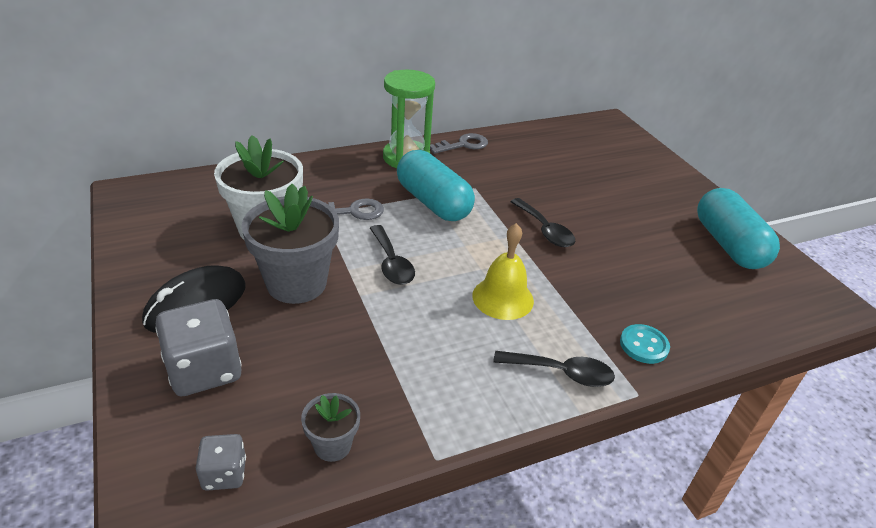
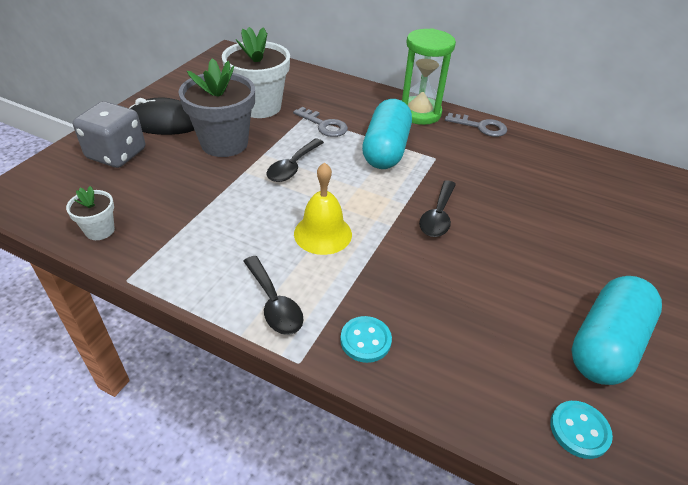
camera: 50 degrees right, 5 degrees up
grey dice [196,434,246,491] -> none
grey flower pot [301,393,360,462] -> white flower pot [66,186,115,240]
none -> turquoise button [550,401,613,459]

